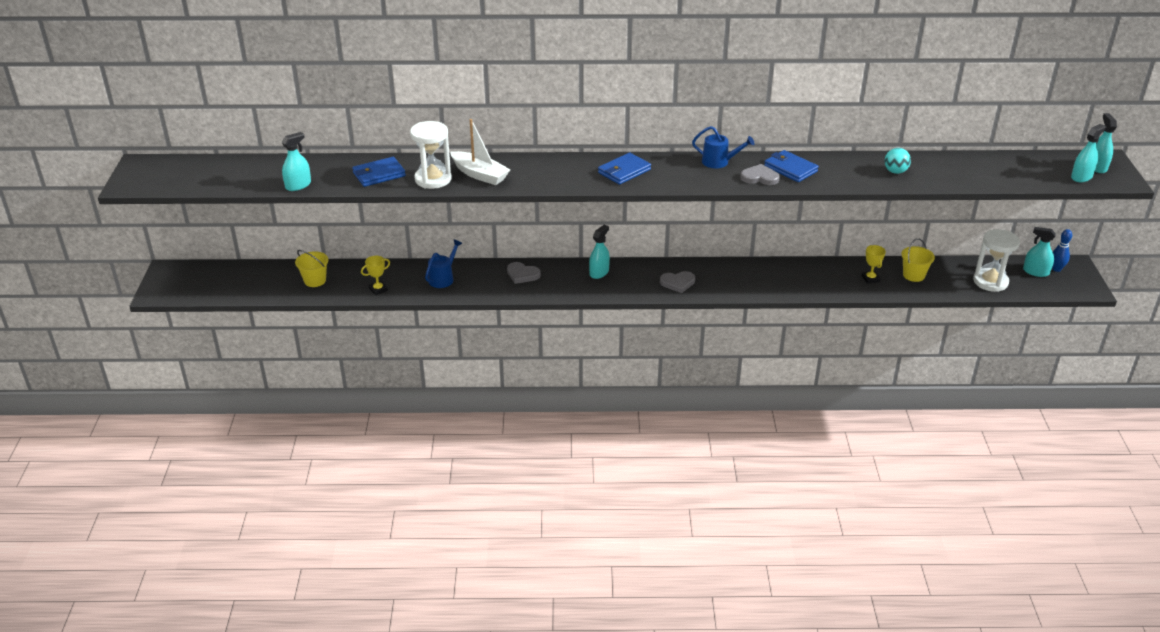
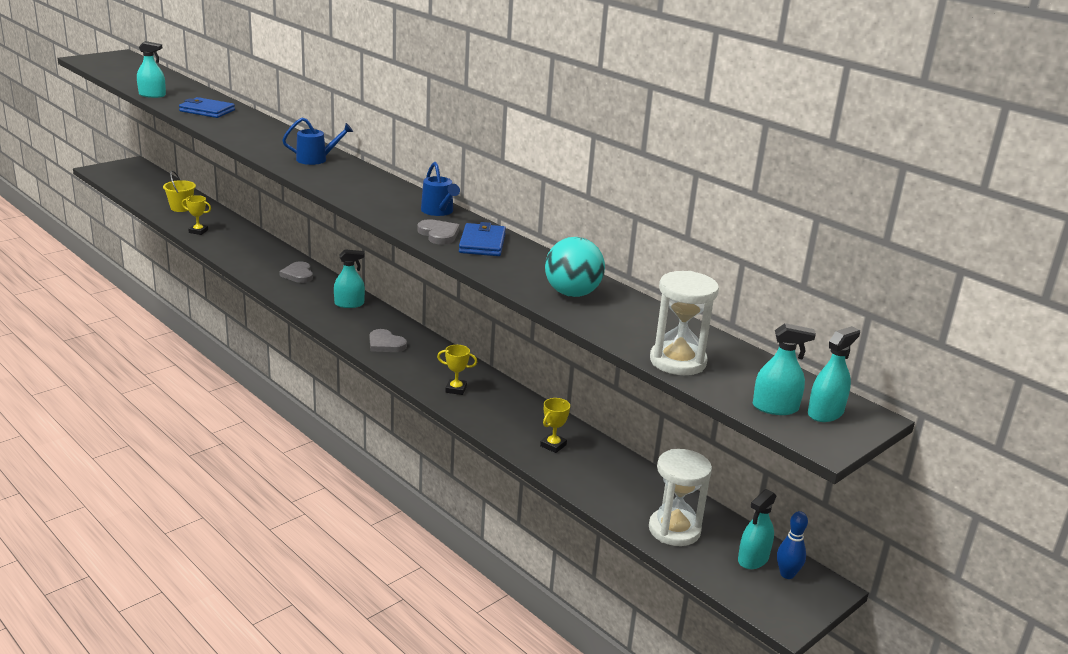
camera: 45 degrees right, 10 degrees down
white hourglass [410,121,452,189] -> white hourglass moved to [650,271,719,375]
blue watering can [425,240,462,288] -> blue watering can moved to [282,118,353,165]
white boat [450,119,510,185] -> none
blue wallet [598,153,651,185] -> none
turquoise ball [884,148,911,174] -> turquoise ball [545,237,605,297], size x1.65
yellow bucket [901,238,935,282] -> none
turquoise spray bottle [1023,227,1056,277] -> turquoise spray bottle turned 120 degrees counterclockwise [738,489,776,569]
none -> yellow trophy [437,345,477,395]

